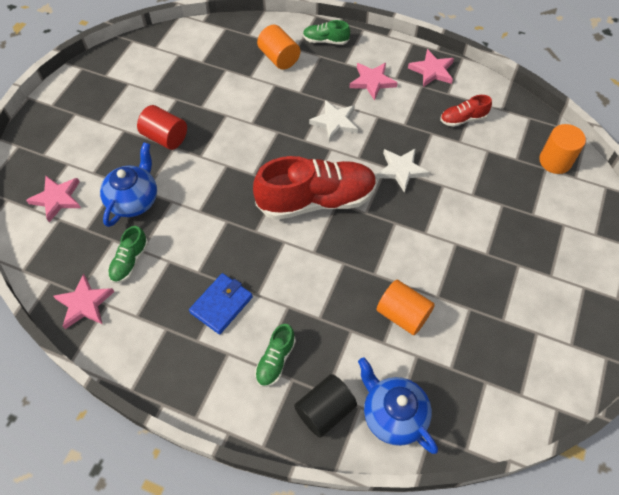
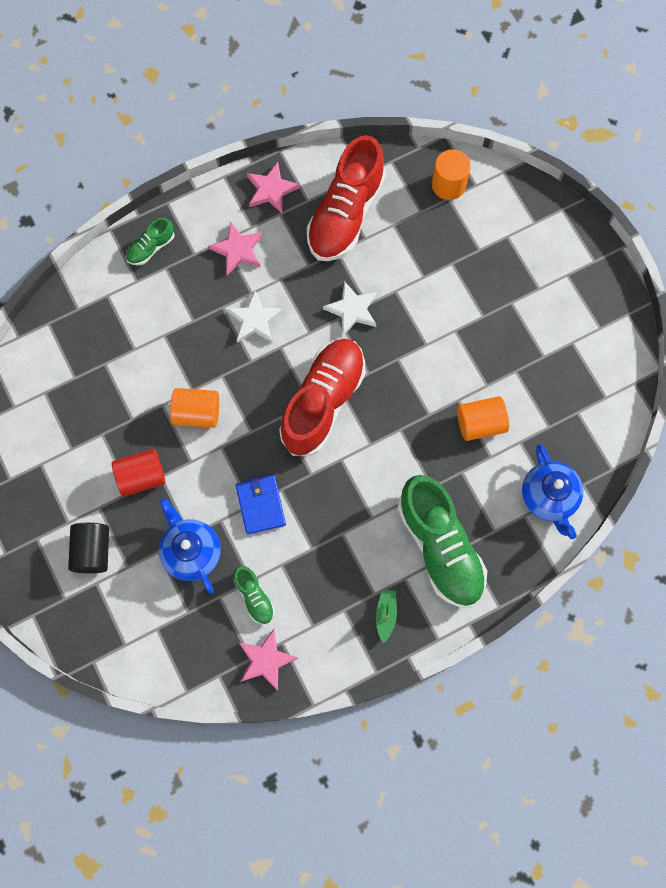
camera: 50 degrees left, 15 degrees up
pink star [26,176,81,222] -> none
blue wallet [189,273,253,335] -> blue wallet moved to [236,475,286,534]
green shoe [255,324,296,387] -> green shoe [398,475,487,608], size x2.20
orange cylinder [257,25,300,70] -> orange cylinder moved to [170,388,219,428]
black cylinder [294,374,357,438] -> black cylinder moved to [68,523,109,573]
blue teapot [358,357,438,454] -> blue teapot turned 105 degrees counterclockwise [522,444,583,539]
red shoe [440,95,492,127] -> red shoe [307,135,386,261], size x2.20
none -> green boat [376,589,397,643]

